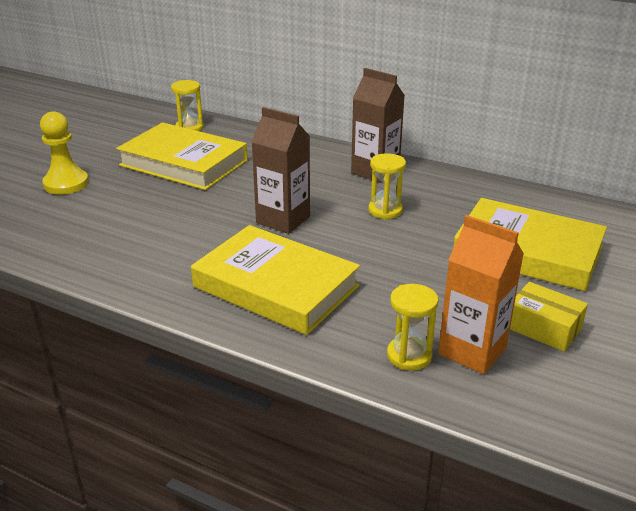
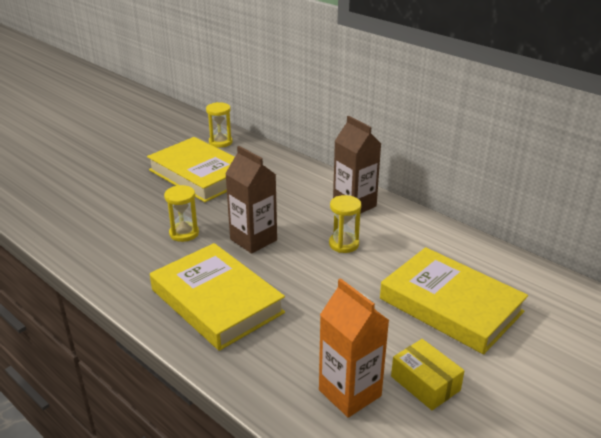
camera: 15 degrees right, 0 degrees up
yellow pawn [40,111,89,195] -> none
yellow hourglass [387,284,438,370] -> yellow hourglass moved to [164,185,199,242]

